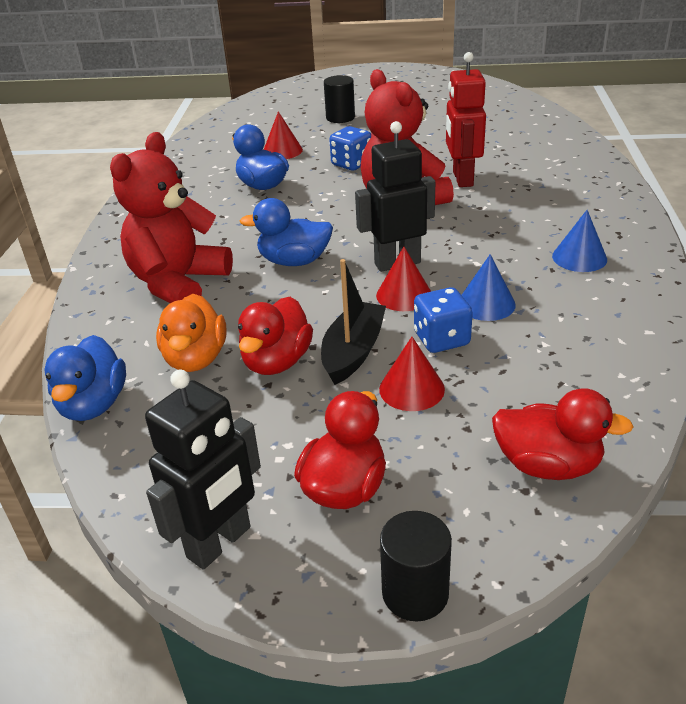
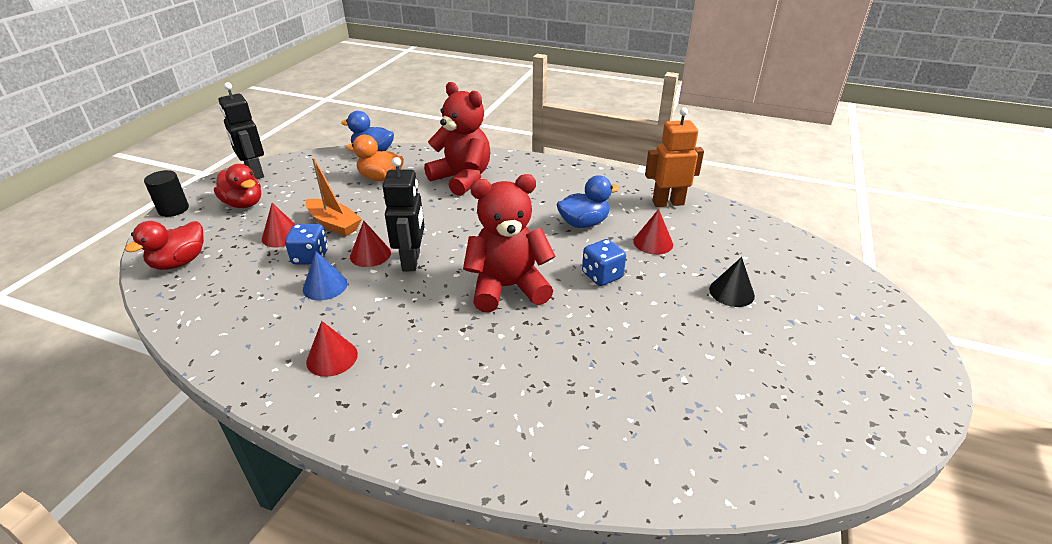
camera: 105 degrees right, 0 degrees up
red duck [238,297,313,375] -> none
blue duck [240,198,333,266] -> none
black boat [321,259,386,385] -> orange boat [305,157,362,236]
black cylinder [324,75,355,123] -> black cone [709,257,755,307]
red robot [446,52,486,187] -> none
blue cone [552,210,607,272] -> red cone [306,321,358,377]
none -> orange robot [645,107,704,207]

